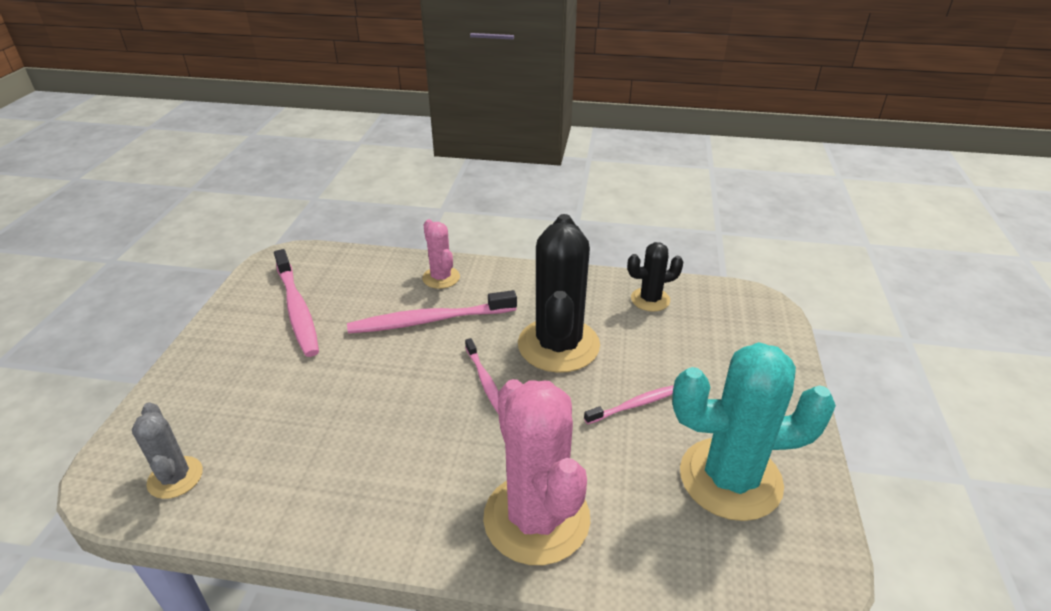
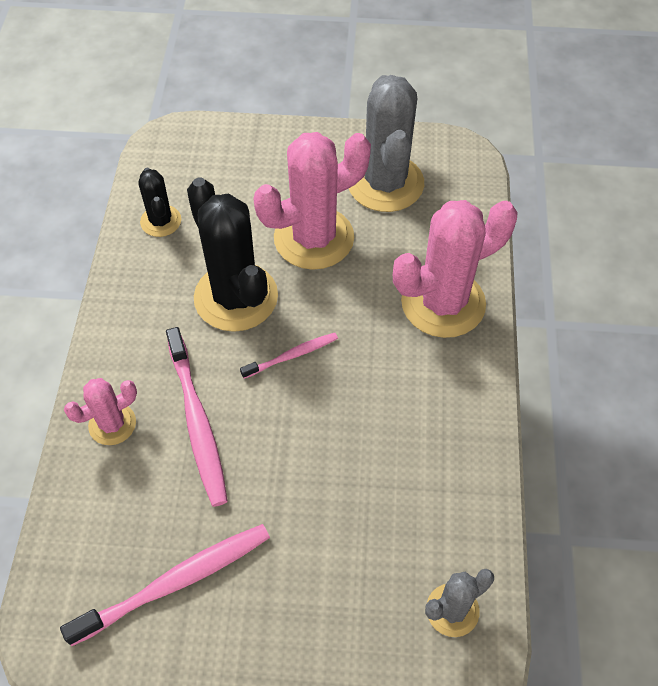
camera: 95 degrees left, 20 degrees up
black cactus [518,214,600,373] -> black cactus turned 60 degrees clockwise [187,177,278,332]
pink toothbrush [584,385,674,424] -> pink cactus [253,132,371,270]
turquoise cactus [672,342,836,521] -> grey cactus [349,75,424,212]

